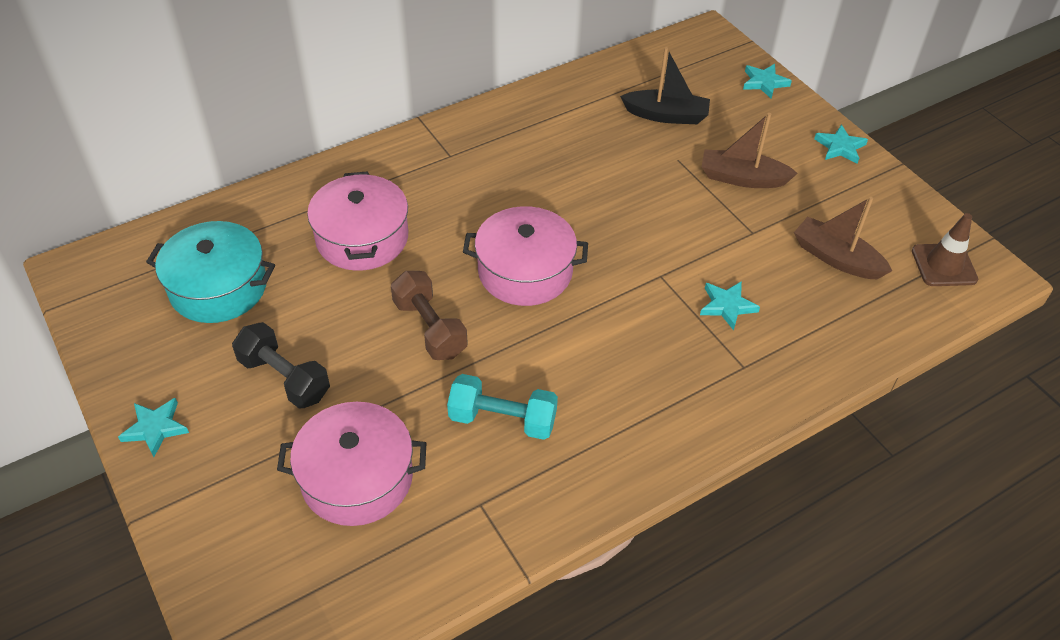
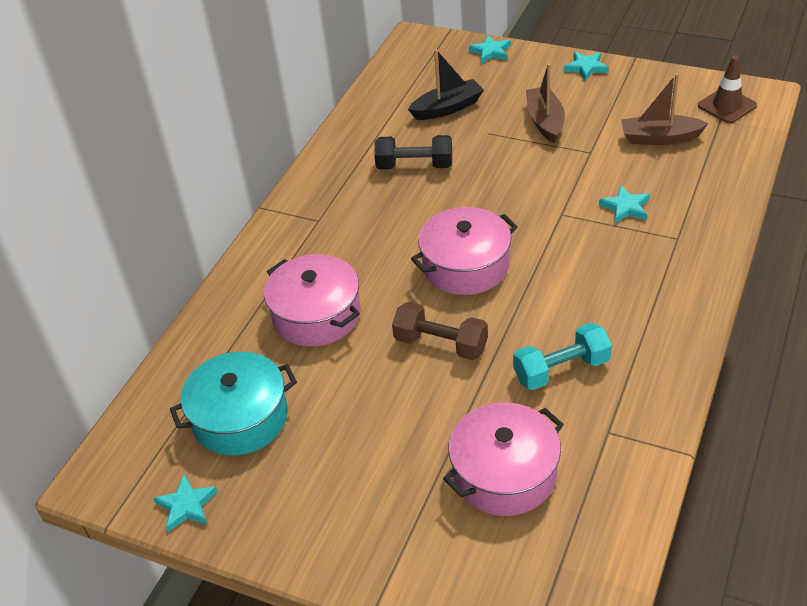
camera: 30 degrees left, 5 degrees down
turquoise star [118,398,189,457] -> turquoise star moved to [153,475,218,532]
black dumbbell [232,322,330,409] -> black dumbbell moved to [374,135,452,170]
brown boat [702,113,798,188] -> brown boat turned 105 degrees clockwise [526,64,565,143]

